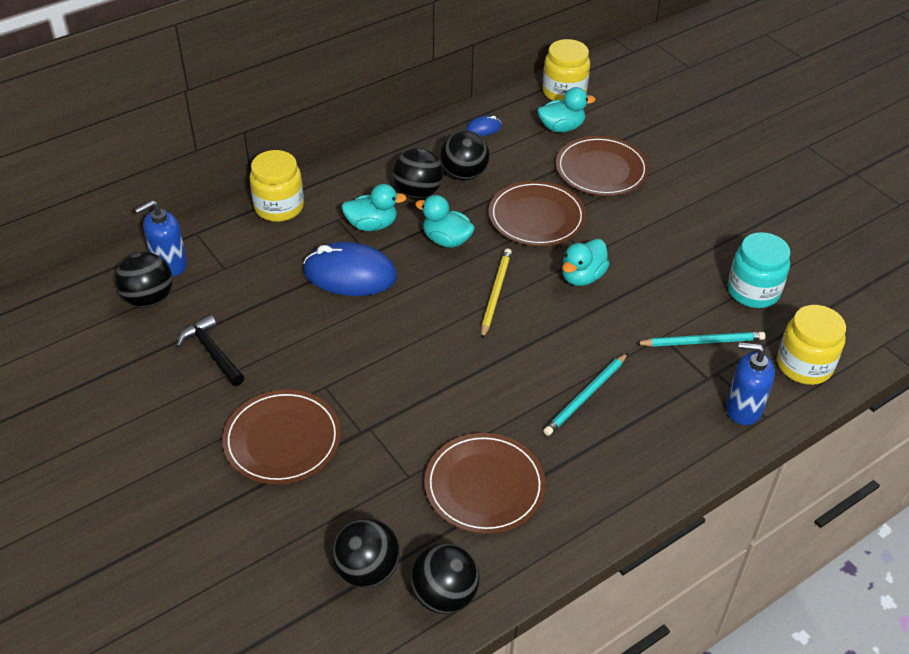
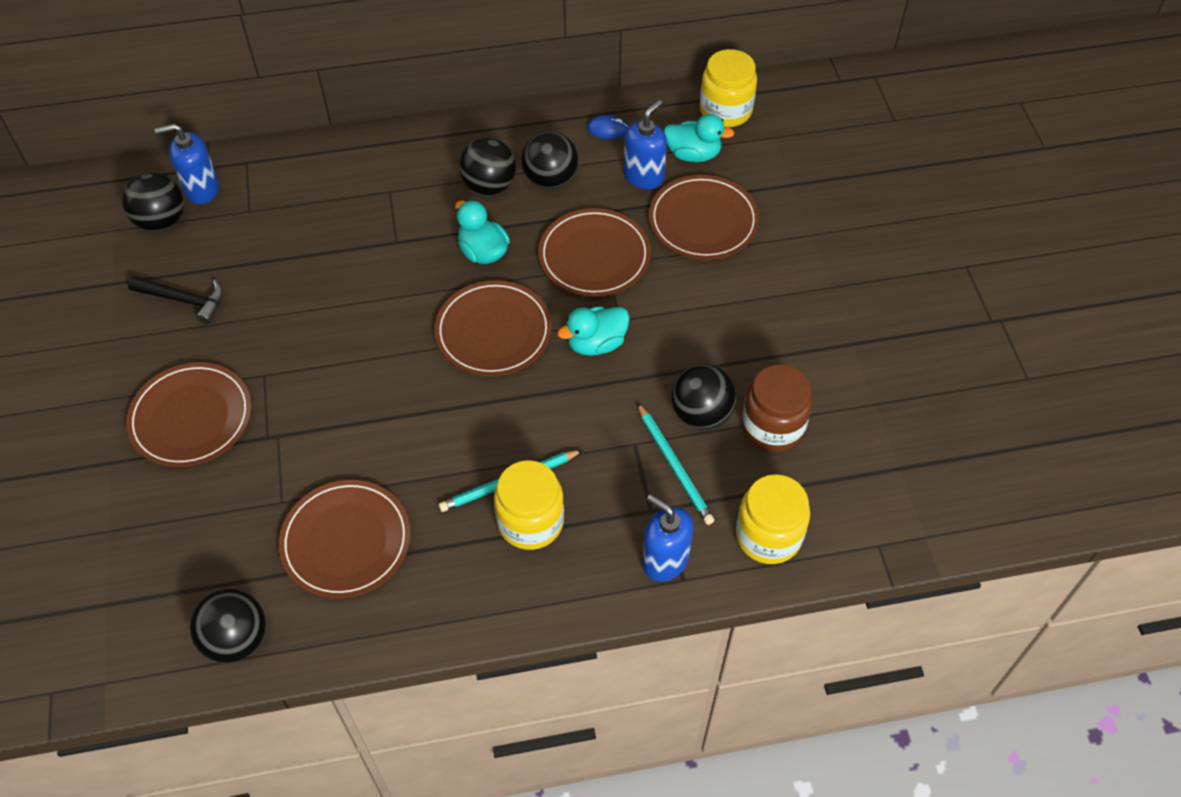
camera: 25 degrees right, 10 degrees up
black hammer [177,315,245,386] -> black hammer turned 120 degrees clockwise [128,276,223,324]
yellow jar [249,150,304,222] -> yellow jar moved to [494,460,564,550]
blue mouse [303,242,397,296] -> none
black ball [332,518,400,588] -> black ball moved to [671,364,737,429]
turquoise duck [341,184,407,231] -> none
yellow pencil [481,248,512,339] -> brown plate [434,280,552,376]
turquoise pencil [635,332,766,347] -> turquoise pencil turned 45 degrees clockwise [637,403,714,525]
turquoise jar [728,232,791,308] -> brown jar [742,365,812,452]
none -> blue soap dispenser [624,100,667,189]

